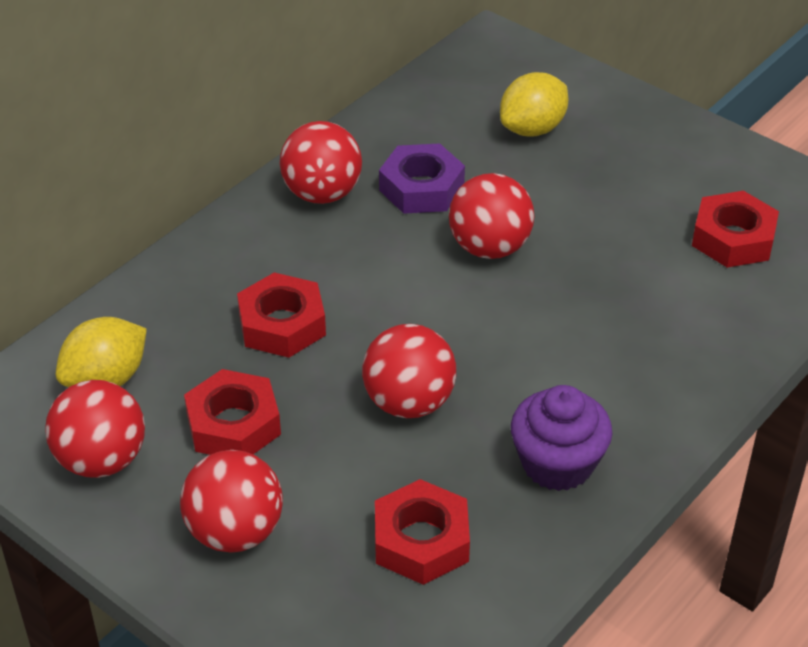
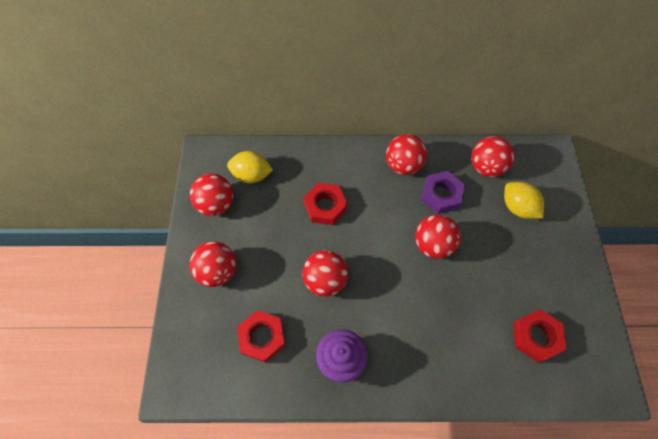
camera: 50 degrees right, 20 degrees up
red nut [184,369,281,455] -> none
yellow lemon [500,72,568,137] -> yellow lemon turned 45 degrees clockwise [504,182,544,219]
none -> red ball [471,136,515,177]

